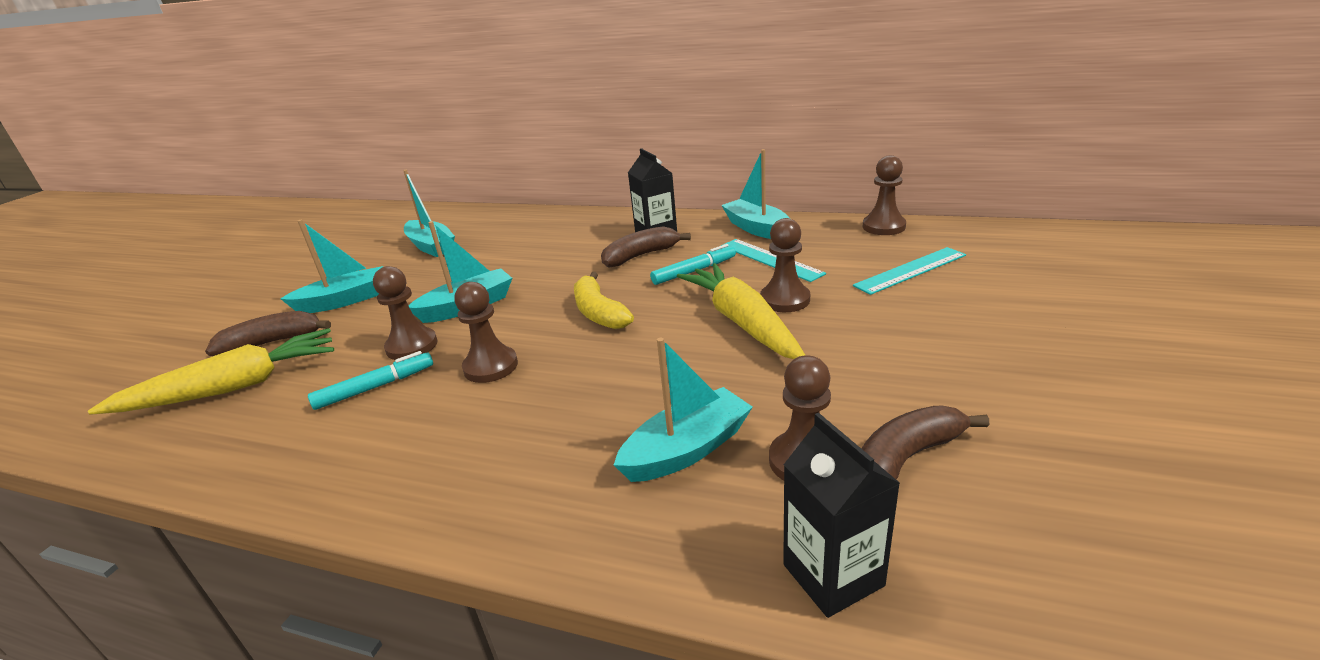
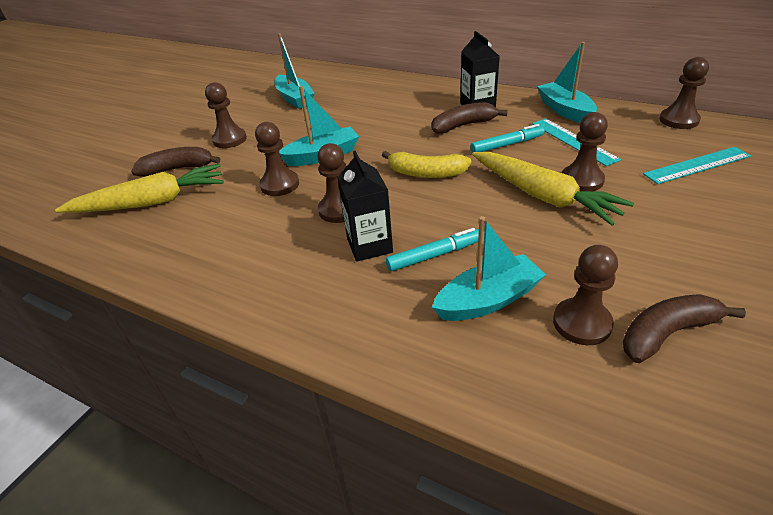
camera: 10 degrees right, 10 degrees up
turquoise boat [280,220,383,313] -> brown pawn [205,82,247,148]
turquoise marker [308,351,433,410] -> turquoise marker moved to [386,228,479,271]
yellow banana [574,272,634,329] -> yellow banana turned 60 degrees counterclockwise [382,151,471,178]
yellow carrot [677,263,806,359] -> yellow carrot turned 150 degrees clockwise [472,152,634,226]
black carton [783,413,900,618] -> black carton moved to [337,151,393,262]

